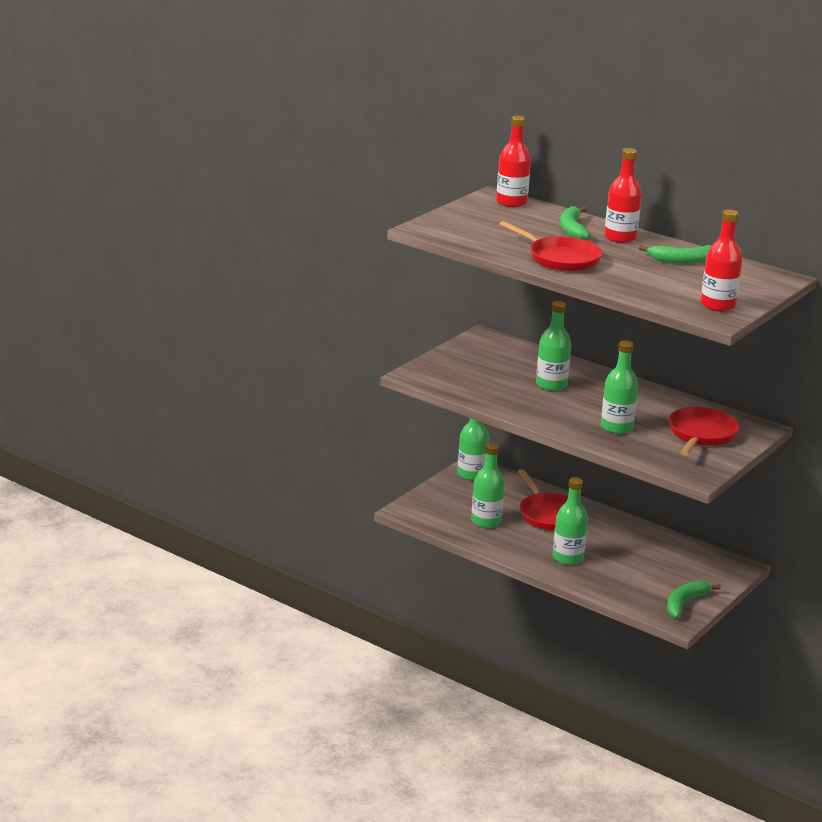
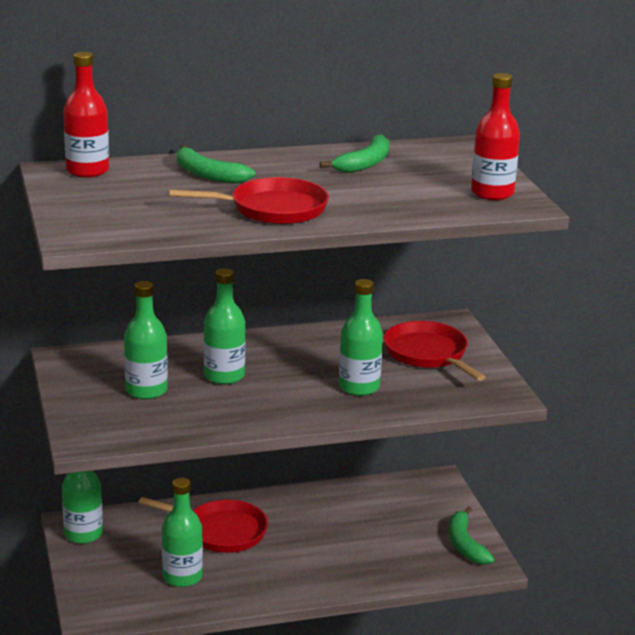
camera: 50 degrees left, 0 degrees up
green bottle [553,477,588,565] -> green bottle moved to [124,281,168,399]
red bottle [604,148,642,243] -> none

